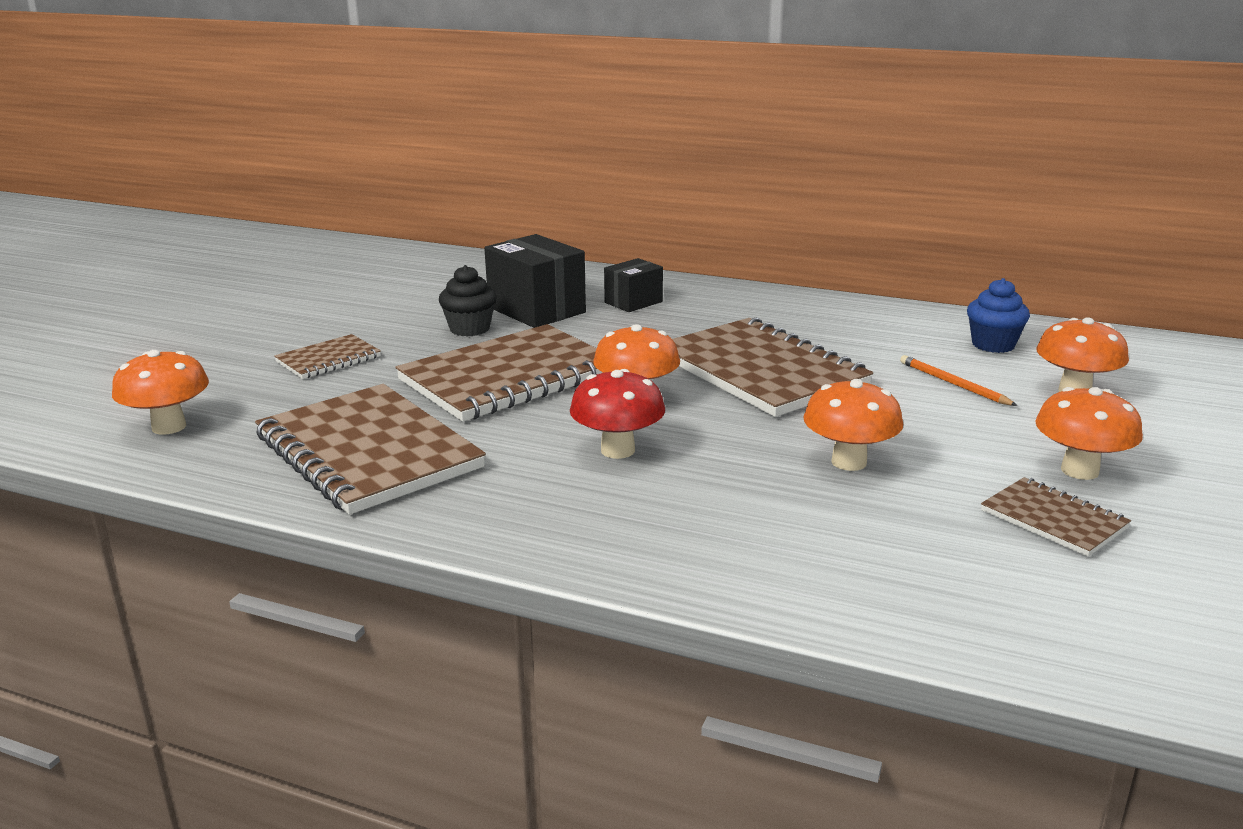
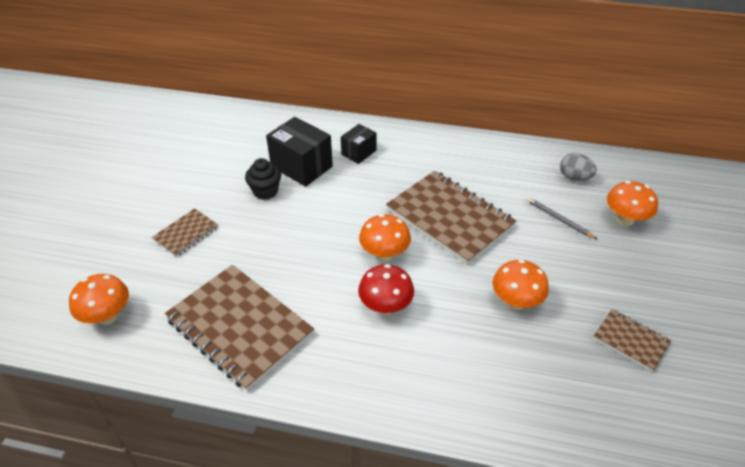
camera: 10 degrees left, 20 degrees up
brown notebook [395,324,603,422] -> none
orange pencil [900,355,1018,406] -> grey pencil [527,197,597,239]
blue cupcake [967,278,1030,353] -> grey egg [560,153,597,181]
orange mushroom [1035,387,1143,480] -> none

